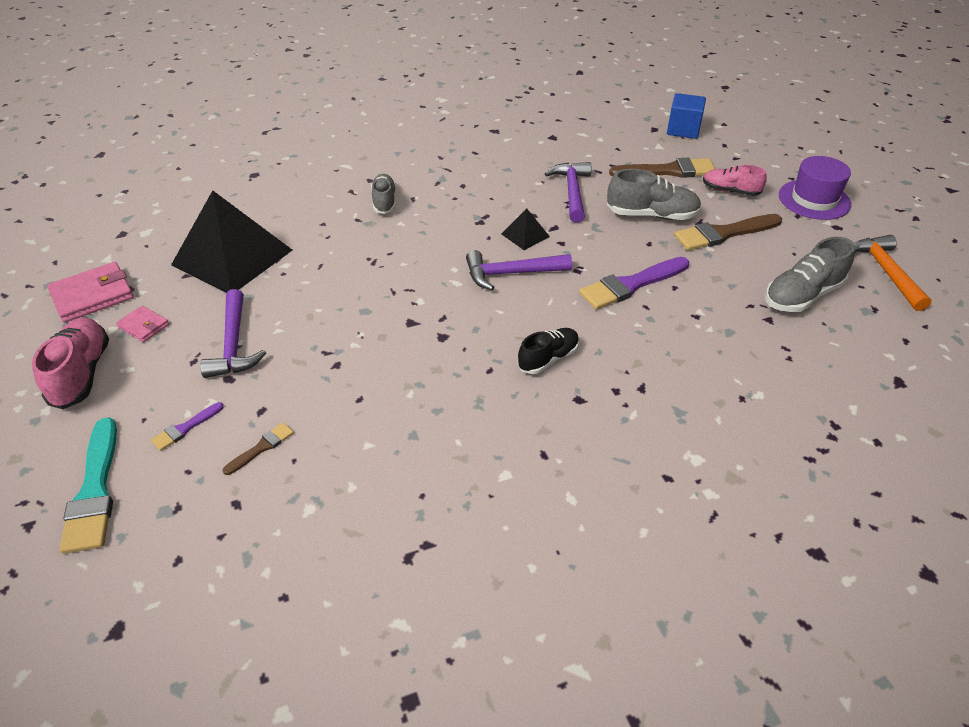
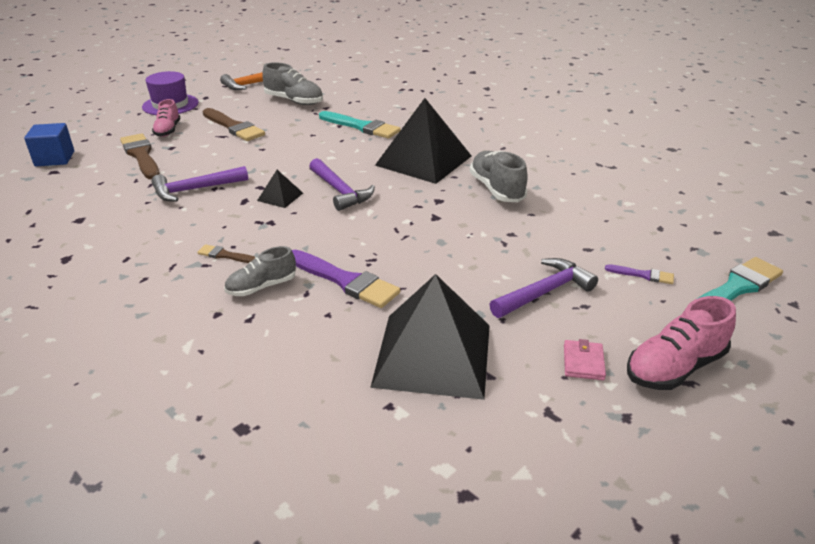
camera: 115 degrees left, 10 degrees down
pink wallet [47,262,134,323] -> none
brown brush [223,423,294,475] -> brown brush moved to [197,244,255,263]
black shoe [518,328,579,374] -> black pyramid [375,98,471,184]
purple brush [579,257,689,309] -> purple brush moved to [292,250,400,308]
grey shoe [607,169,702,220] -> grey shoe moved to [470,151,528,202]
none -> turquoise brush [319,111,401,139]

